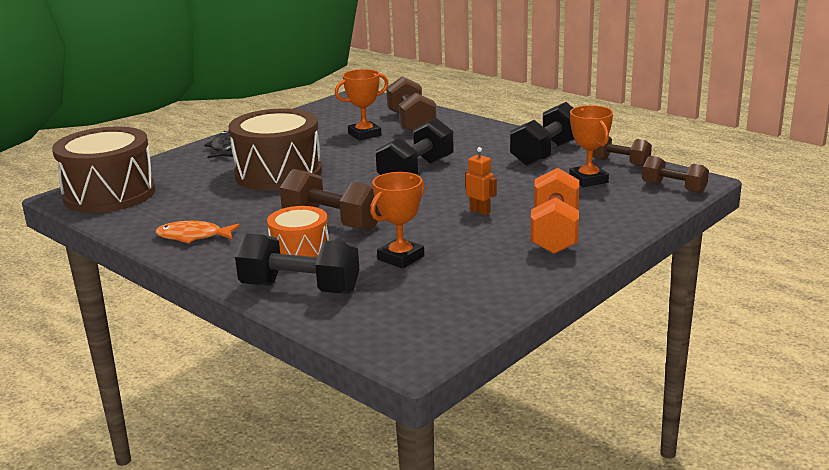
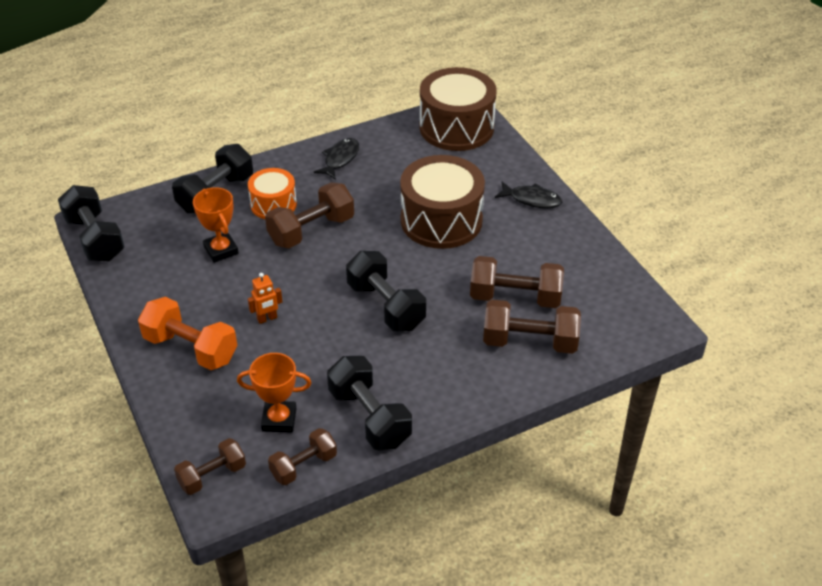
camera: 110 degrees right, 20 degrees up
orange fish [155,221,240,244] -> black fish [314,138,359,180]
orange trophy [335,69,389,141] -> brown dumbbell [470,256,564,308]
none -> black dumbbell [58,185,125,261]

